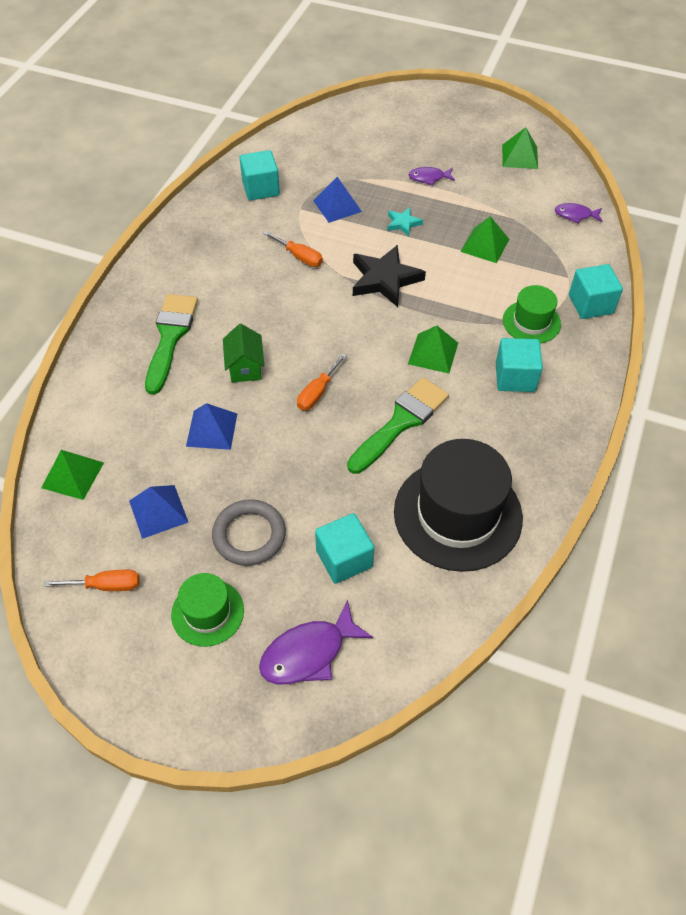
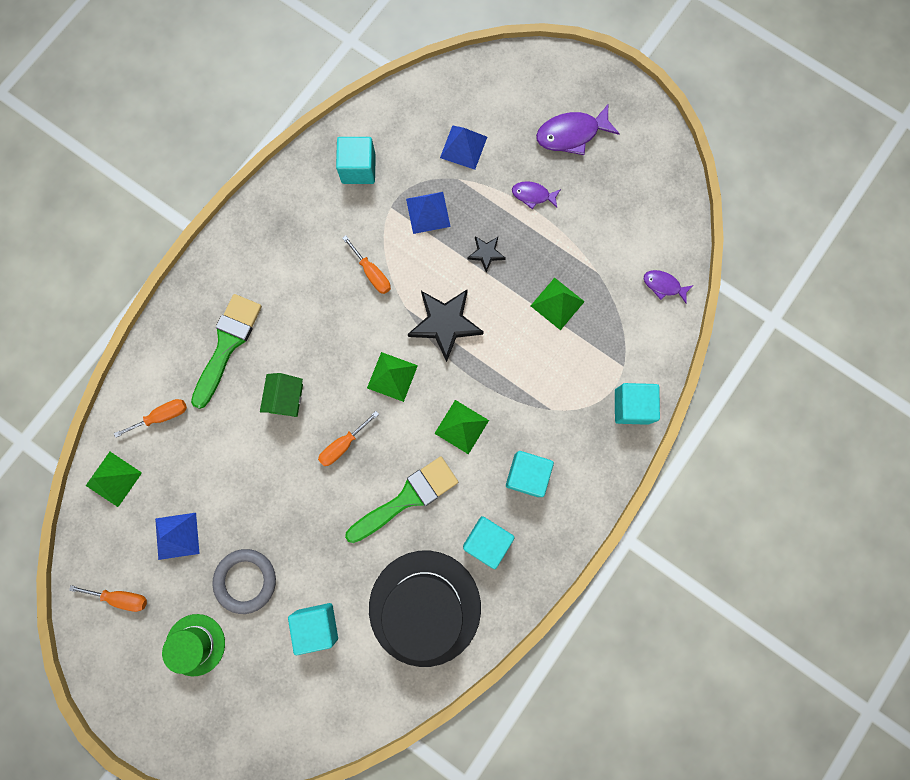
camera: 15 degrees right, 25 degrees up
blue pyramid [186,403,237,450] -> blue pyramid moved to [440,125,487,170]
purple fish [259,600,373,684] -> purple fish moved to [536,105,620,155]
turquoise star [387,207,423,236] -> black star [467,236,506,272]
green pyramid [502,127,538,169] -> green pyramid moved to [367,352,418,402]
green hat [503,285,561,343] -> none
none -> orange screwdriver [114,399,187,438]
none -> turquoise cube [463,516,514,569]

